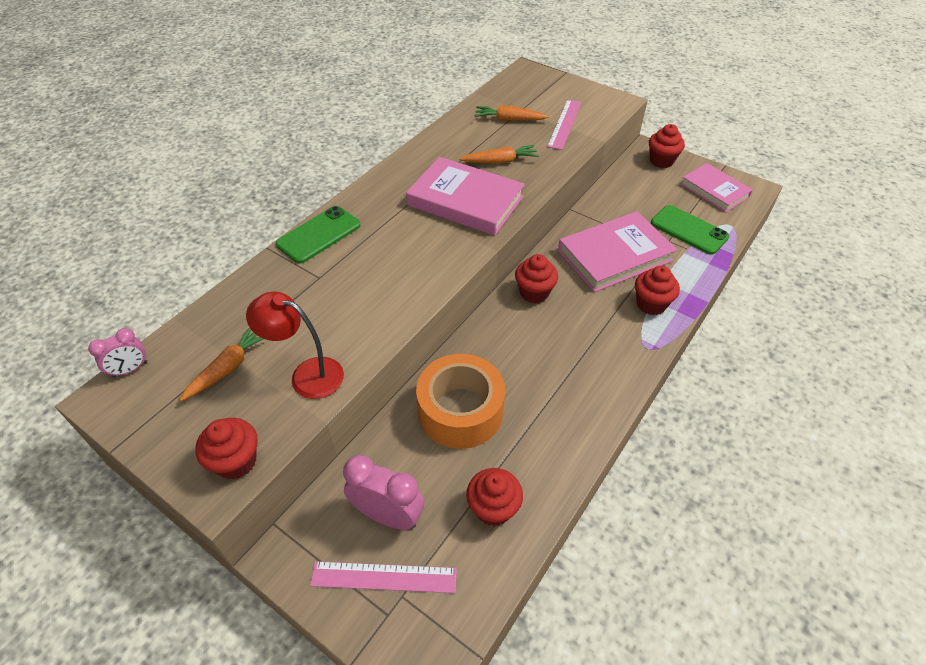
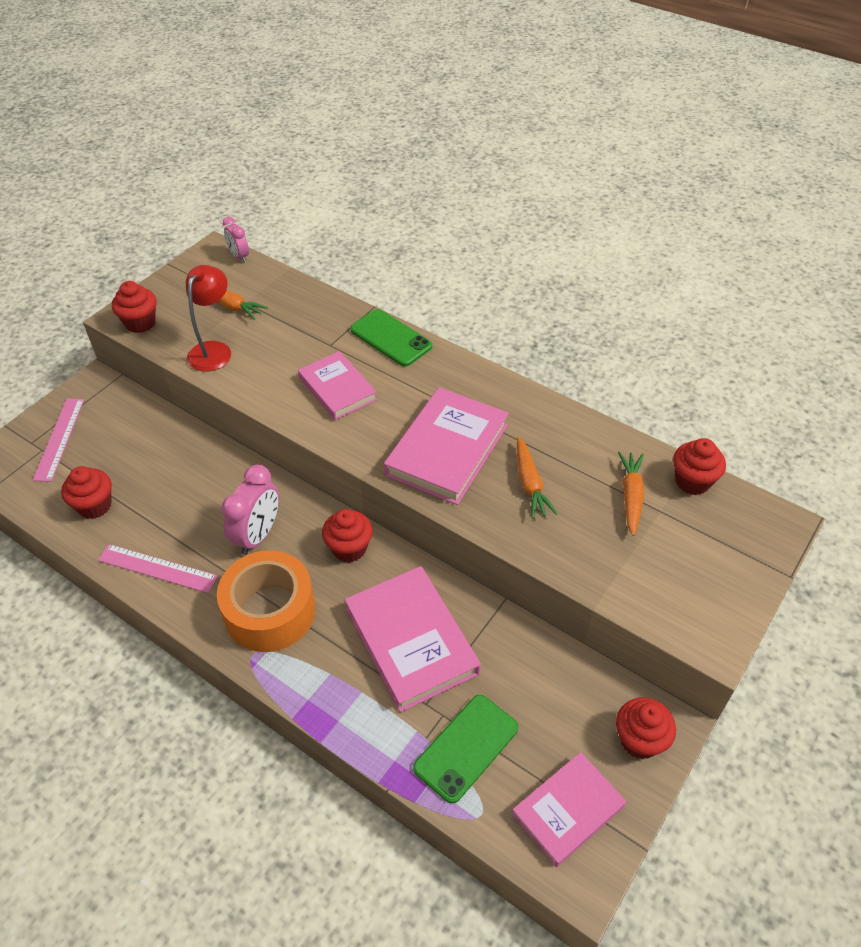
camera: 90 degrees right, 0 degrees up
pink clock [343,455,424,530] -> pink clock moved to [221,464,279,555]
orange tape [416,354,505,449] -> orange tape moved to [217,550,316,652]
pink ruler [547,99,581,150] -> pink ruler moved to [98,544,218,593]
red cupcake [635,266,680,315] -> red cupcake moved to [673,438,726,495]
none -> pink book [298,351,377,420]

